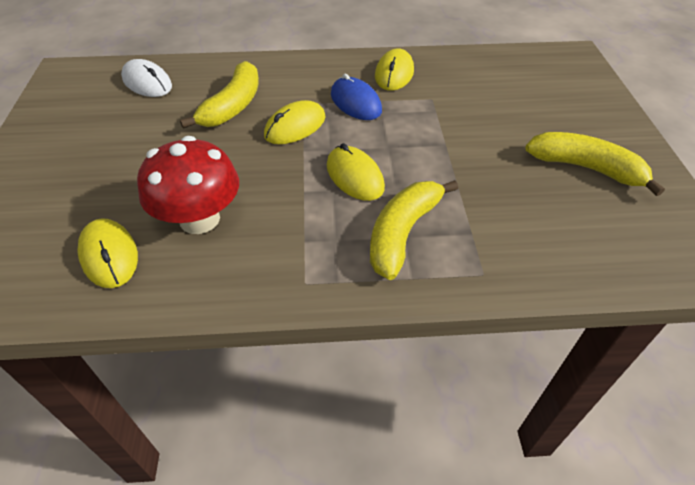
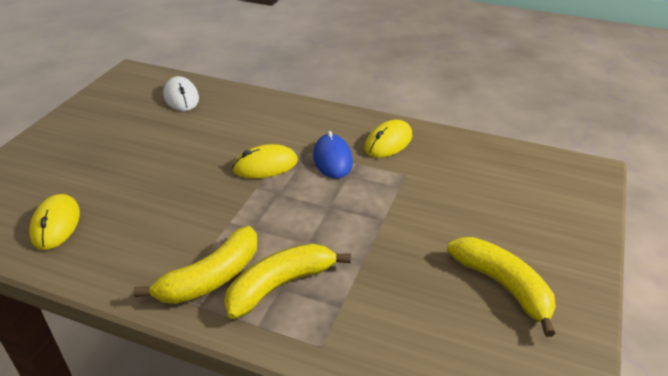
camera: 25 degrees right, 10 degrees down
red mushroom [137,136,239,234] -> none
yellow banana [180,61,259,129] -> yellow banana moved to [133,226,257,304]
yellow mouse [327,143,385,201] -> none

